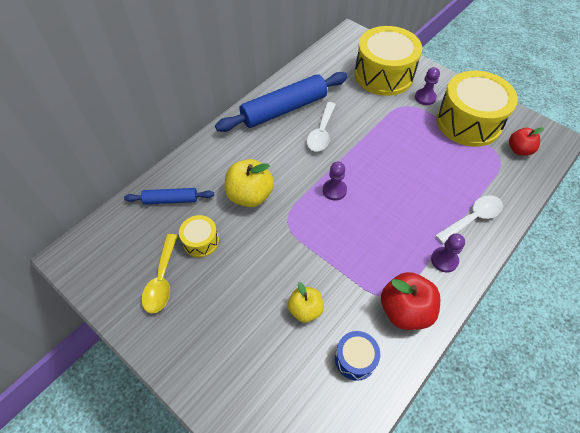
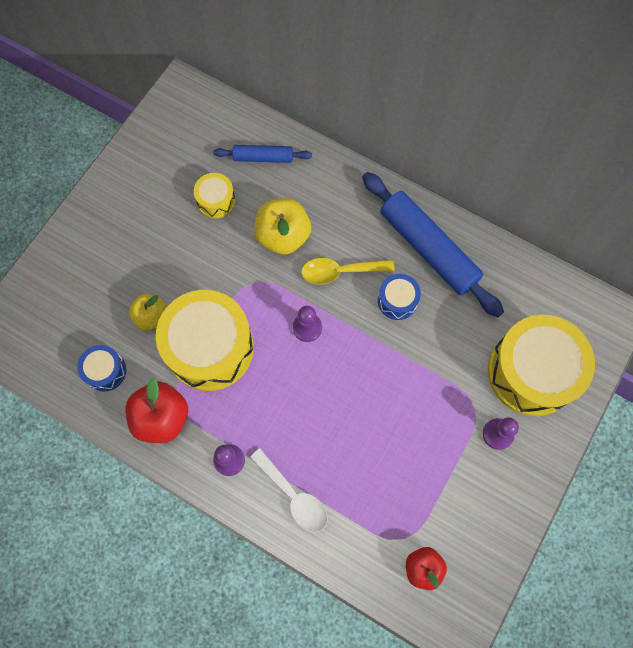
camera: 80 degrees right, 15 degrees up
blue rolling pin [124,188,214,205] -> blue rolling pin turned 75 degrees counterclockwise [213,145,312,163]
yellow spoon [141,234,178,313] -> yellow spoon moved to [301,258,395,284]
white spoon [307,102,336,152] -> blue drum [378,274,421,320]
yellow drum [436,71,518,147] -> yellow drum moved to [156,290,254,391]

